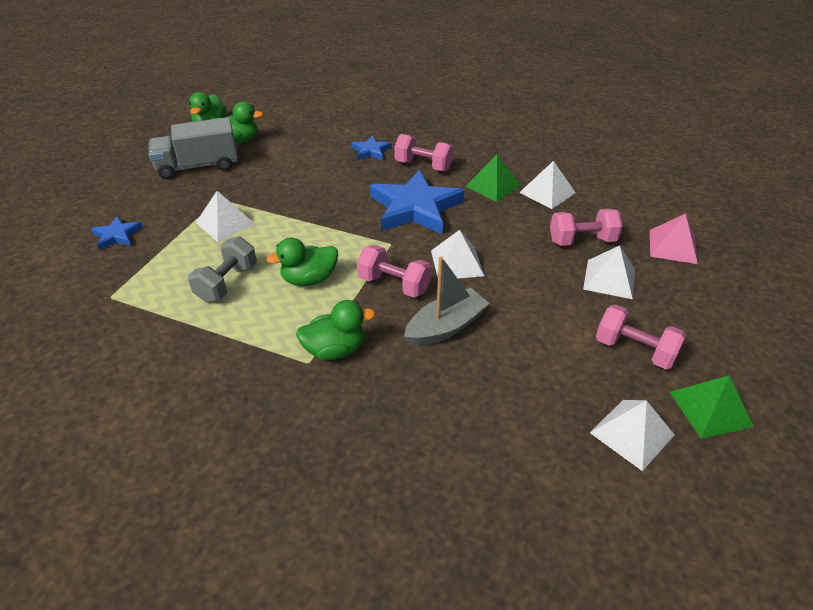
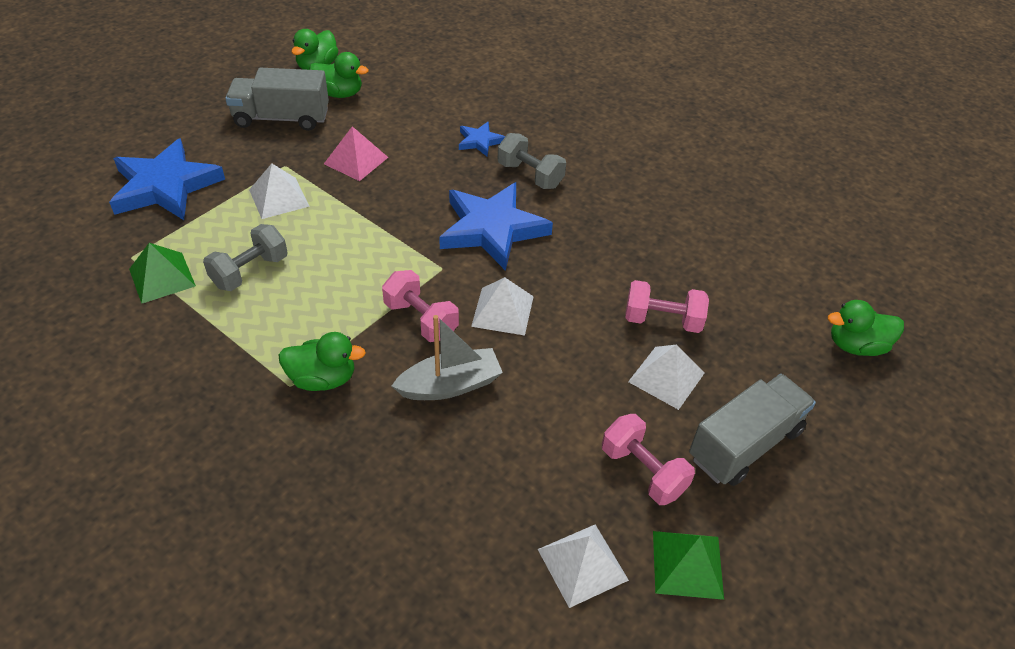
camera: 15 degrees right, 5 degrees up
blue star [91,216,143,250] -> blue star [109,138,225,220], size x2.10
green duck [266,237,338,286] -> green duck moved to [828,300,904,356]
pink dumbbell [394,134,454,171] -> grey dumbbell [498,133,566,189]
green pyramid [466,155,521,202] -> green pyramid moved to [129,243,196,304]
white pyramid [519,161,576,209] -> none
pink pyramid [650,213,698,264] -> pink pyramid moved to [324,126,388,181]
none -> grey truck [689,374,816,486]

